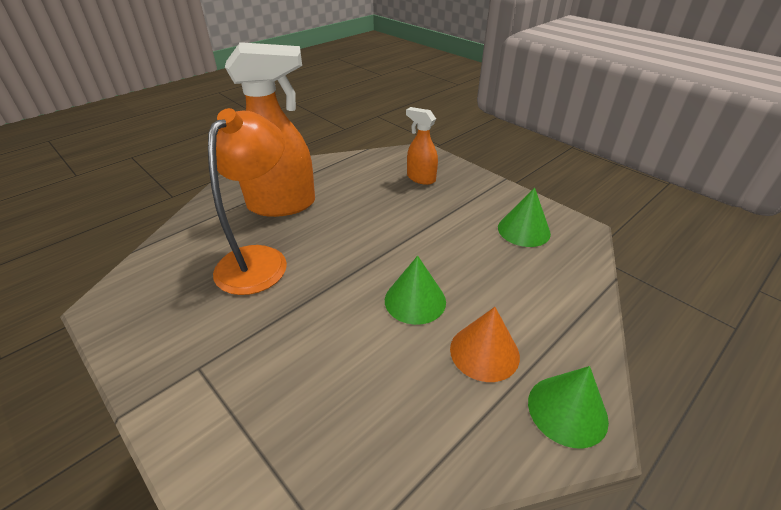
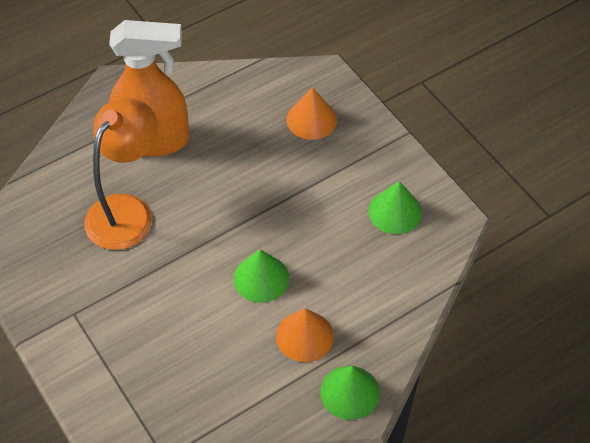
camera: 10 degrees right, 15 degrees up
orange spray bottle [406,107,438,185] -> orange cone [287,87,337,140]

